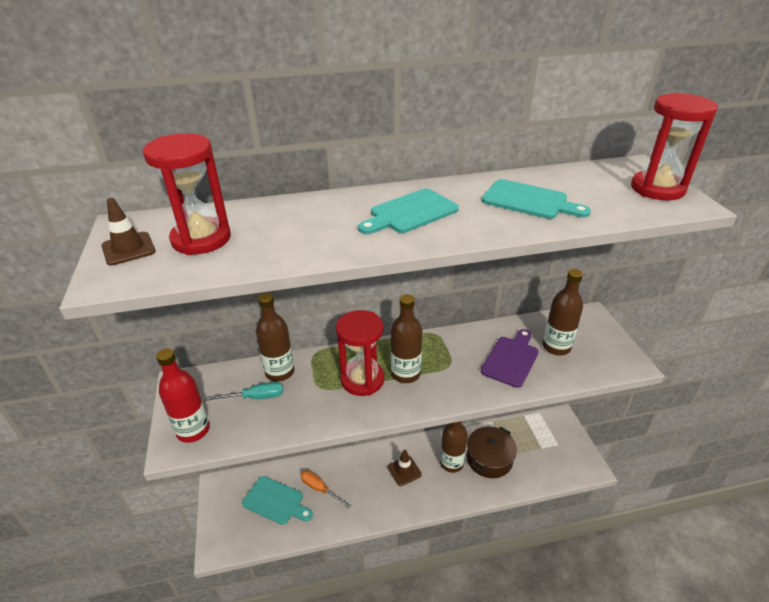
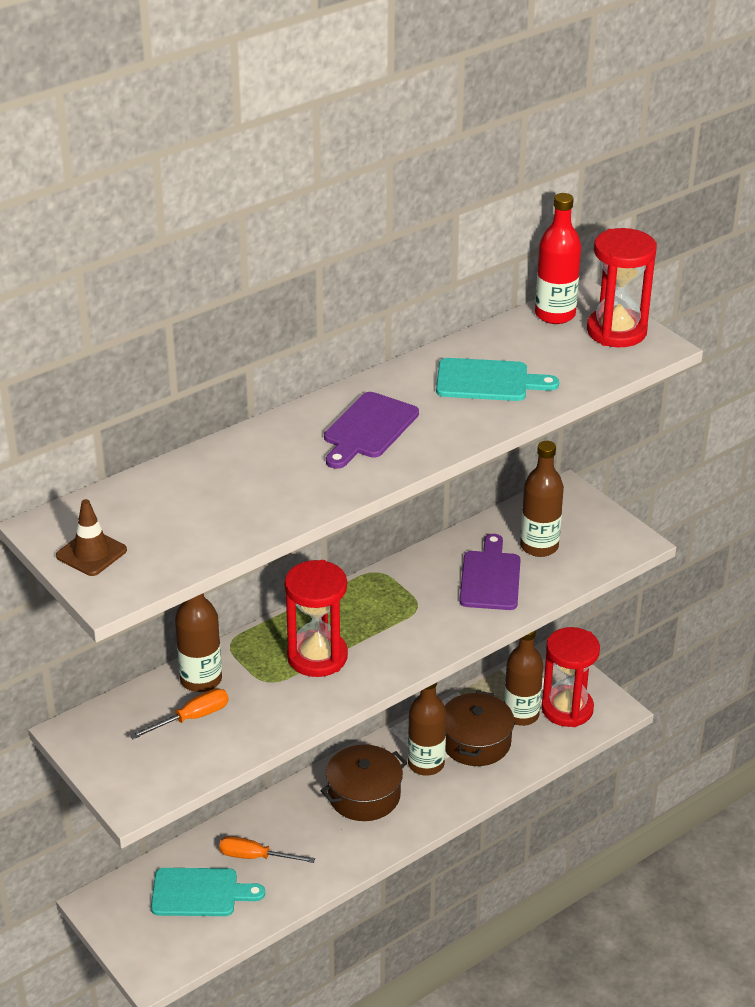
camera: 25 degrees left, 0 degrees up
red hourglass [143,133,231,255] -> red hourglass moved to [541,627,600,727]
red bottle [156,349,210,443] -> red bottle moved to [535,193,581,324]
turquoise screwdriver [204,382,283,401] -> orange screwdriver [130,688,229,740]
turquoise cutting board [358,189,459,234] -> purple cutting board [324,392,419,469]
brown traffic cone [388,450,422,486] -> brown pot [320,745,407,821]
brown bottle [391,294,422,383] -> brown bottle moved to [504,630,543,726]

